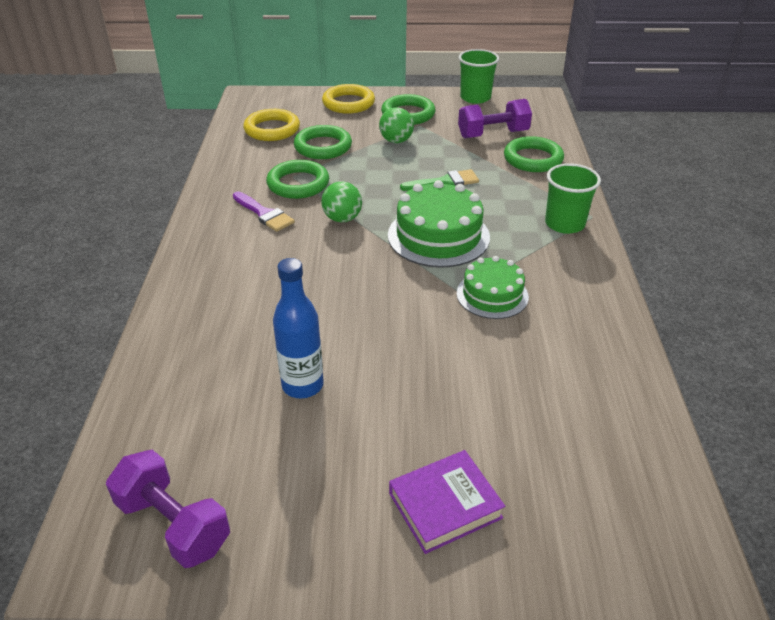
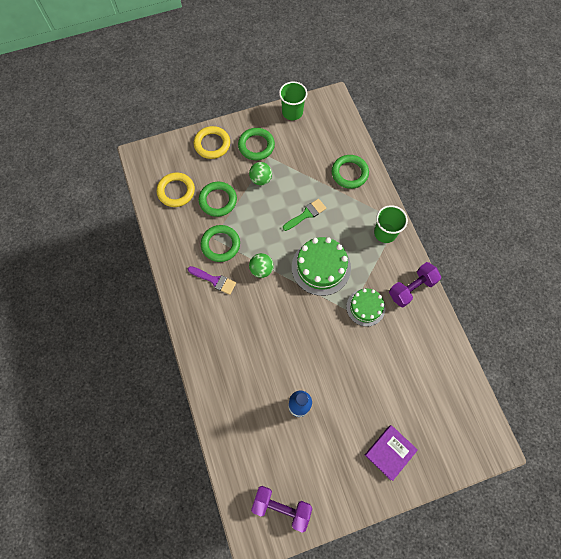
camera: 20 degrees left, 30 degrees up
purple dumbbell [458,99,532,138] -> purple dumbbell moved to [389,262,441,307]

